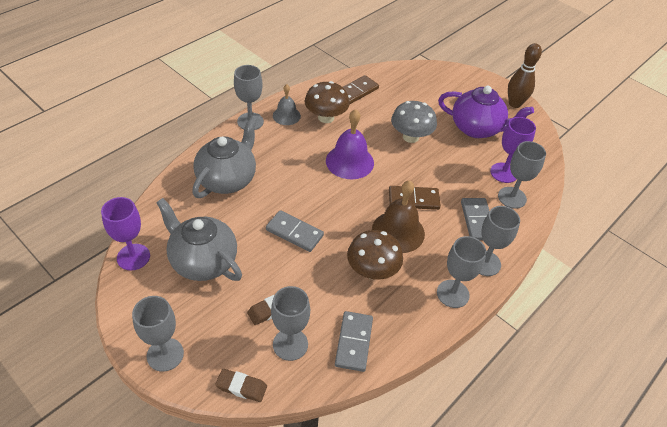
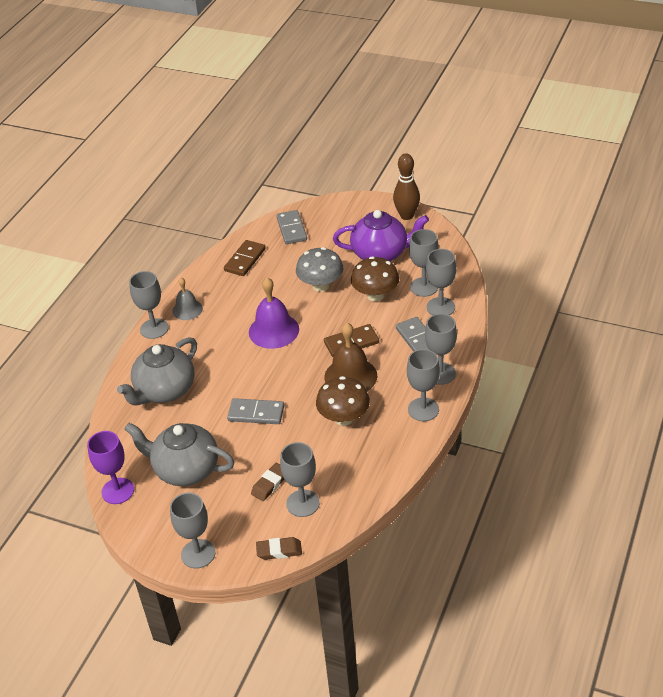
camera: 15 degrees left, 5 degrees down
grey teapot [192,117,257,198] -> grey teapot turned 150 degrees counterclockwise [117,337,197,405]
brown mushroom [305,81,350,123] -> brown mushroom moved to [351,257,399,301]
grey domino [335,311,373,372] -> grey domino moved to [276,210,307,244]
purple goblet [490,117,536,183] -> grey goblet [409,229,439,297]

